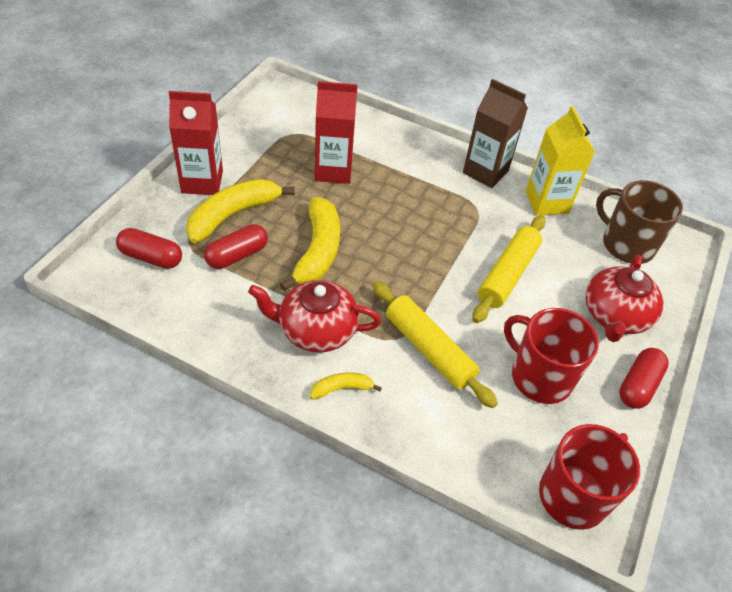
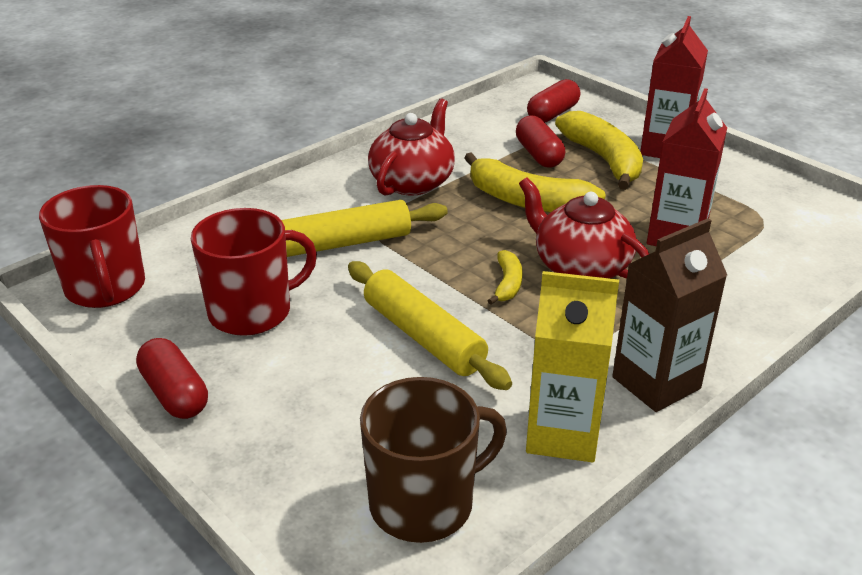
camera: 115 degrees right, 15 degrees down
yellow banana [310,373,382,400] -> yellow banana moved to [488,250,523,305]
red teapot [585,255,663,342] -> red teapot moved to [519,177,649,279]

